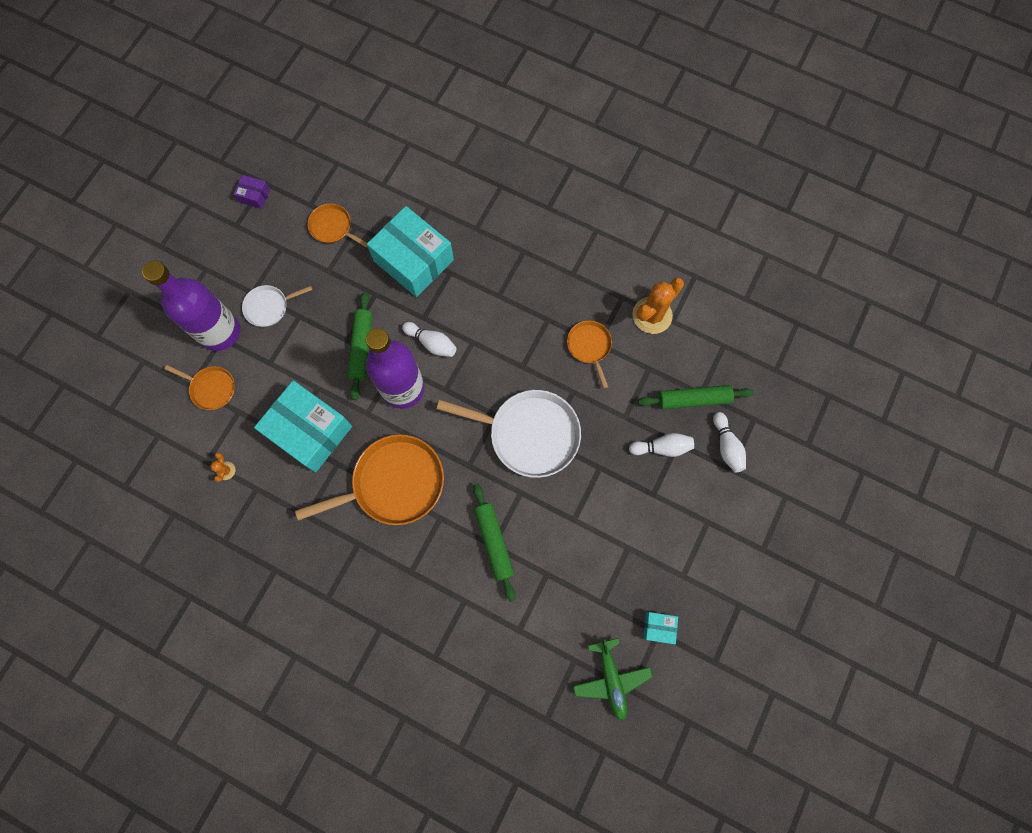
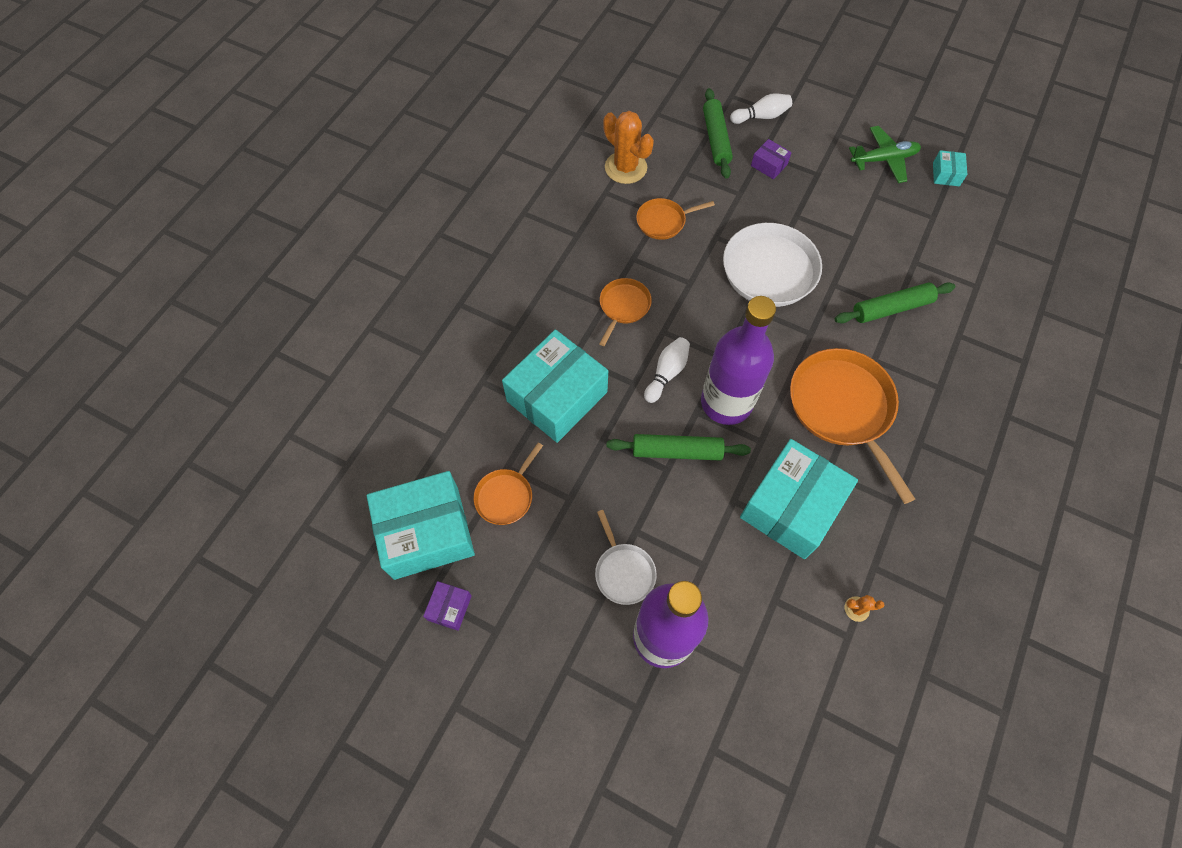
camera: 90 degrees left, 10 degrees down
orange pan [164,365,235,410] -> orange pan moved to [599,278,652,346]
green plane [573,638,653,721] -> green plane moved to [849,126,921,183]
white bowling pin [629,433,694,457] -> purple box [751,139,792,179]
none -> turquoise box [367,471,475,580]

